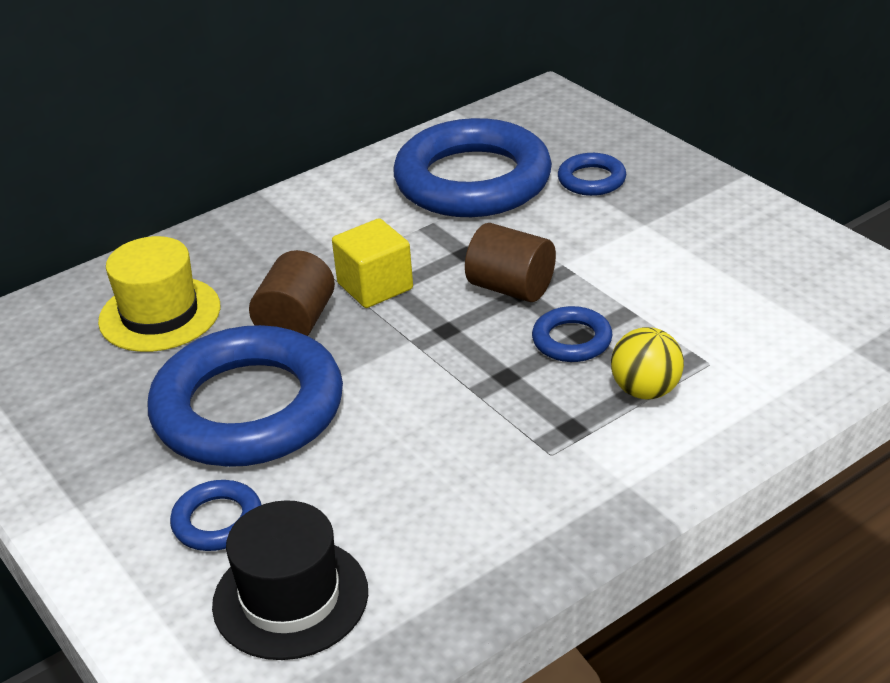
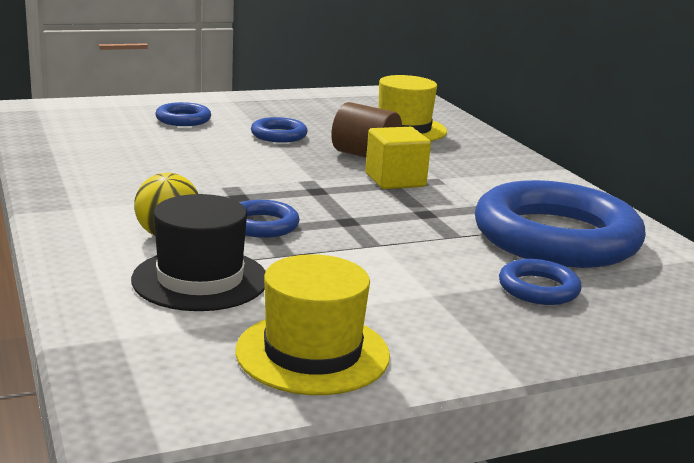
camera: 100 degrees right, 15 degrees down
blue ring [147,325,343,467] -> blue ring [251,117,308,143], size x0.43
black hat [212,500,368,660] -> black hat moved to [131,194,266,311]
brown cylinder [465,223,556,302] -> none
none -> yellow hat [235,254,390,395]

